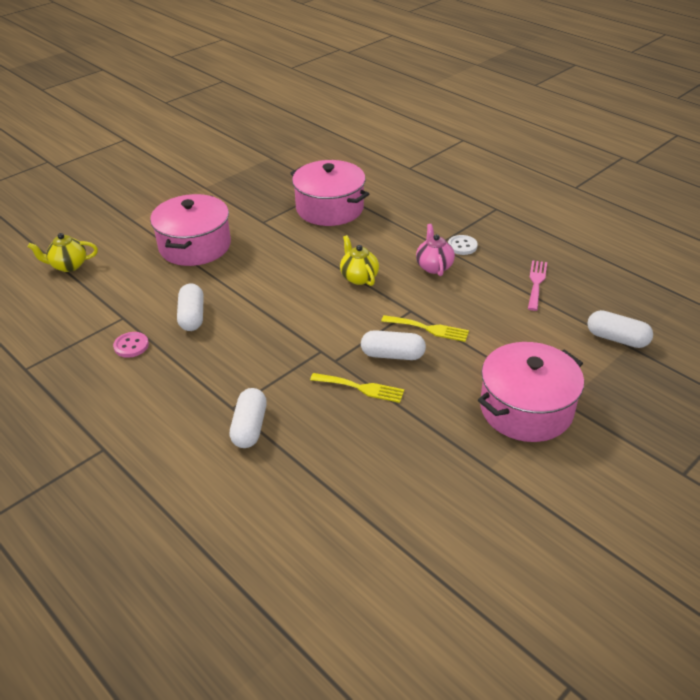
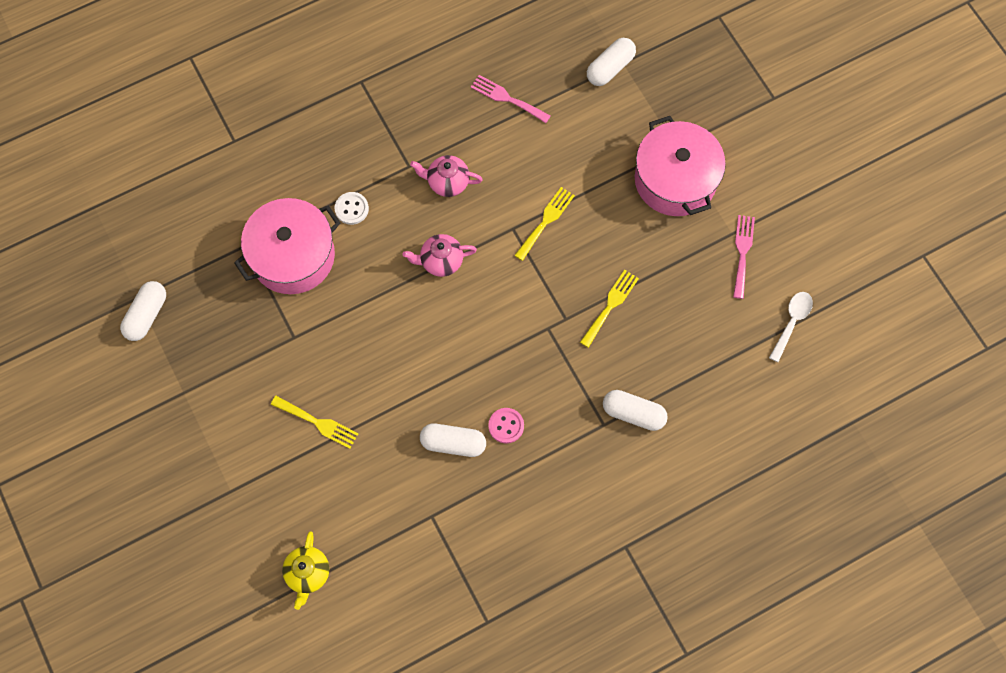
camera: 75 degrees left, 30 degrees up
pink button [113,332,149,358] -> pink button moved to [488,408,524,444]
pink pot [150,194,231,266] -> yellow fork [271,396,359,449]
yellow teapot [340,235,379,286] -> pink teapot [402,234,477,277]
white capsule [361,330,426,360] -> white capsule moved to [120,281,166,341]
white button [448,235,478,255] -> white button moved to [335,192,369,225]
none -> pink fork [733,215,755,299]
none -> white spoon [769,292,813,362]

